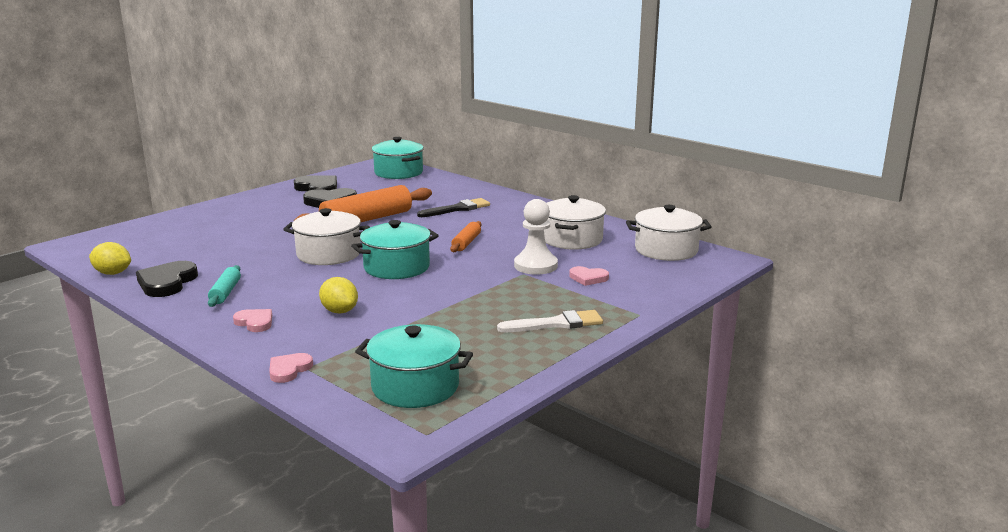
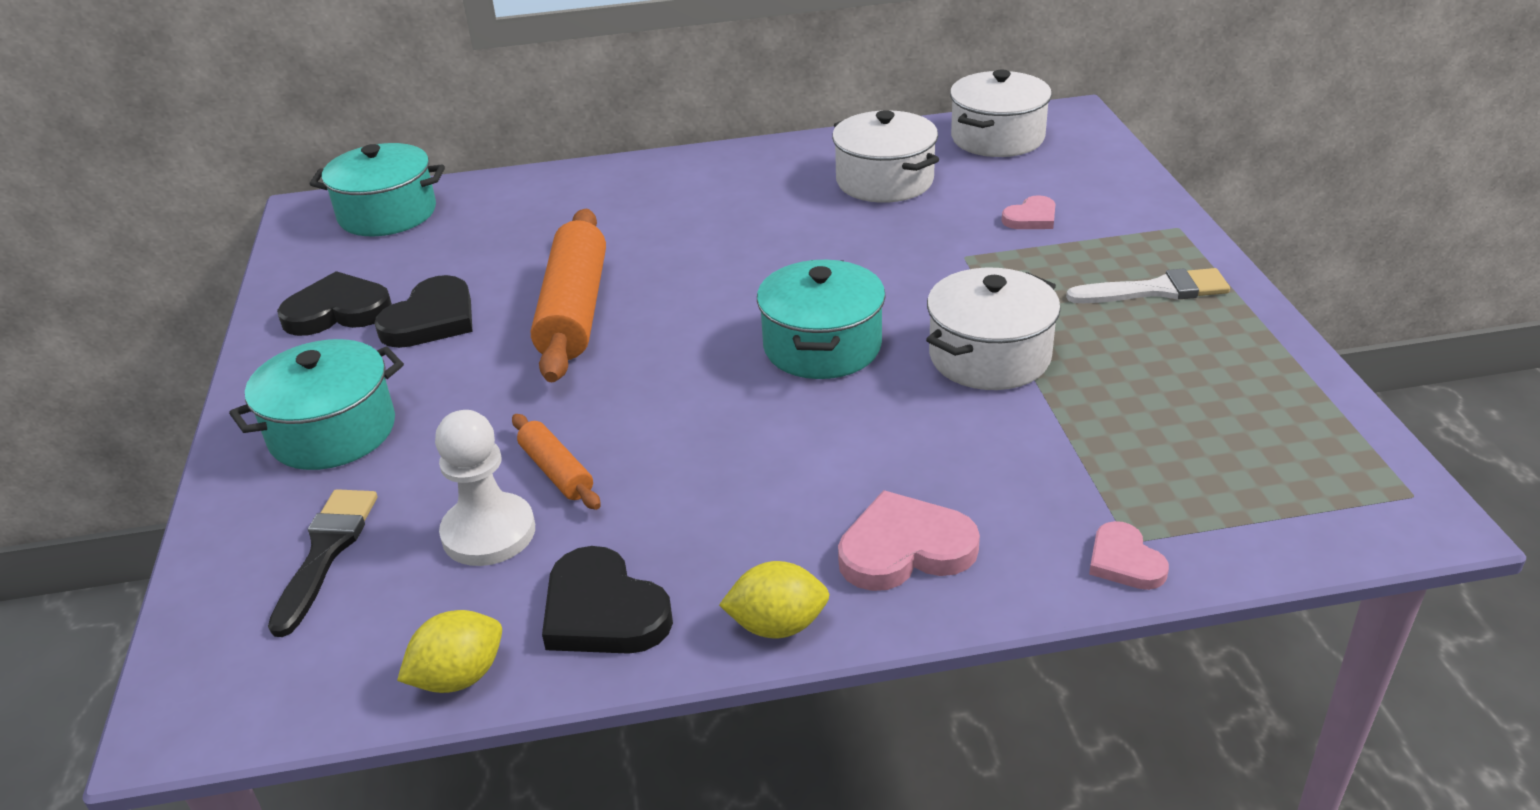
camera: 50 degrees left, 15 degrees up
turquoise rolling pin [208,265,241,307] -> none
pink heart [233,309,272,332] -> pink heart [838,490,980,591], size x1.66
white pot [283,208,370,265] -> white pot moved to [926,268,1061,390]
yellow lemon [319,277,358,314] -> yellow lemon moved to [719,561,830,638]
turquoise pot [355,324,473,408] -> turquoise pot moved to [229,339,404,470]
black brush [417,198,490,217] -> black brush moved to [268,489,377,637]
orange rolling pin [450,221,482,252] -> orange rolling pin moved to [512,414,601,510]
white brush [497,310,603,332] -> white brush turned 60 degrees clockwise [1066,268,1230,303]
white pawn [514,199,558,275] -> white pawn moved to [435,410,535,566]

